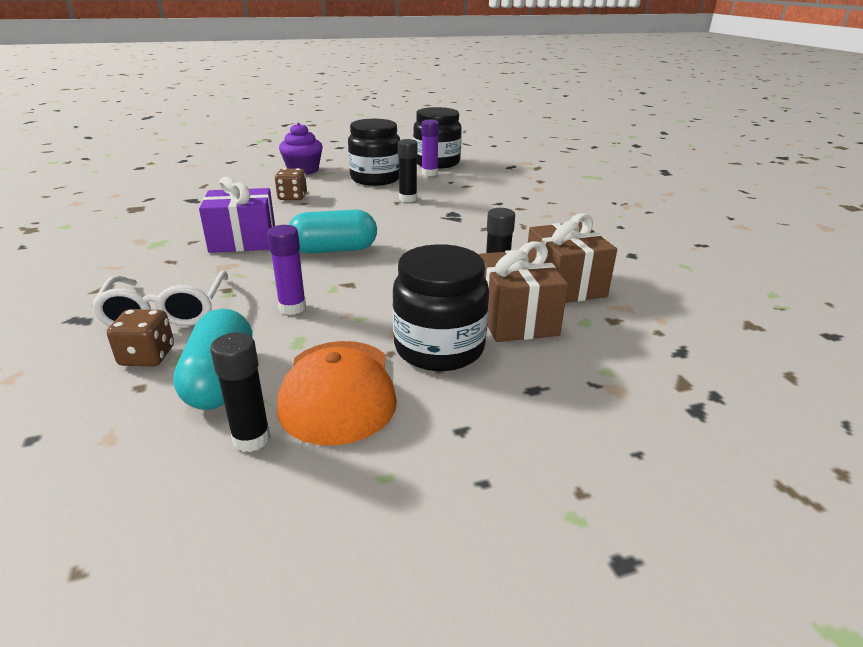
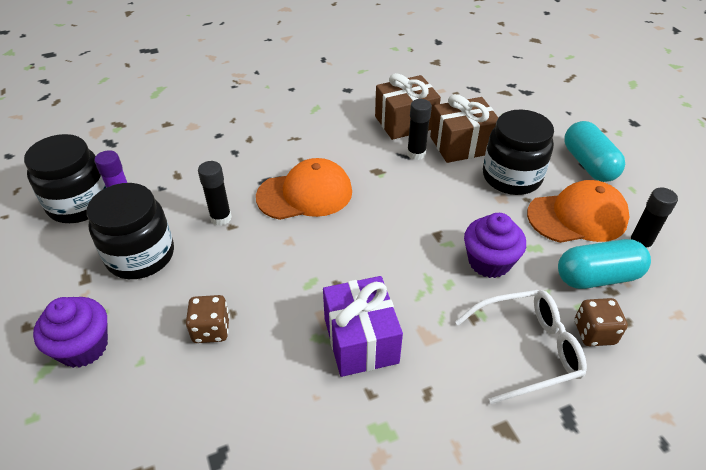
camera: 95 degrees left, 15 degrees up
purple glue stick [267,225,306,315] -> purple cupcake [464,213,526,278]
turquoise capsule [289,209,377,253] -> turquoise capsule moved to [564,121,625,182]
none -> orange cap [256,158,352,220]

